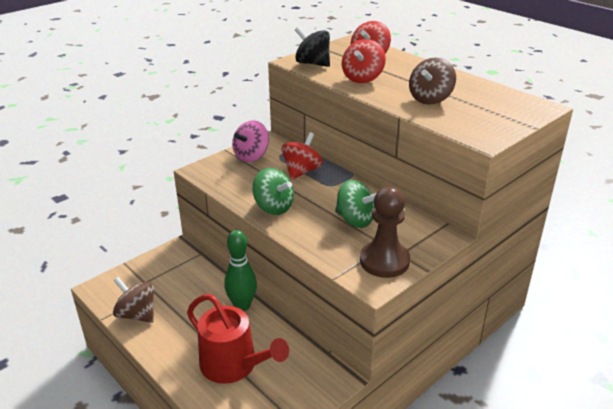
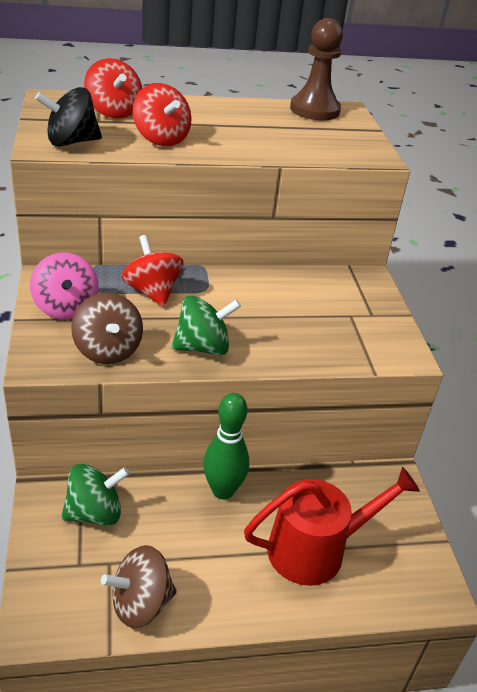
camera: 60 degrees left, 5 degrees up
green spinning top [335,180,376,228] -> green spinning top moved to [61,464,130,526]
brown pawn [360,187,410,278] -> brown pawn moved to [290,18,343,120]
brown spinning top [409,58,456,105] -> brown spinning top moved to [71,293,143,364]

